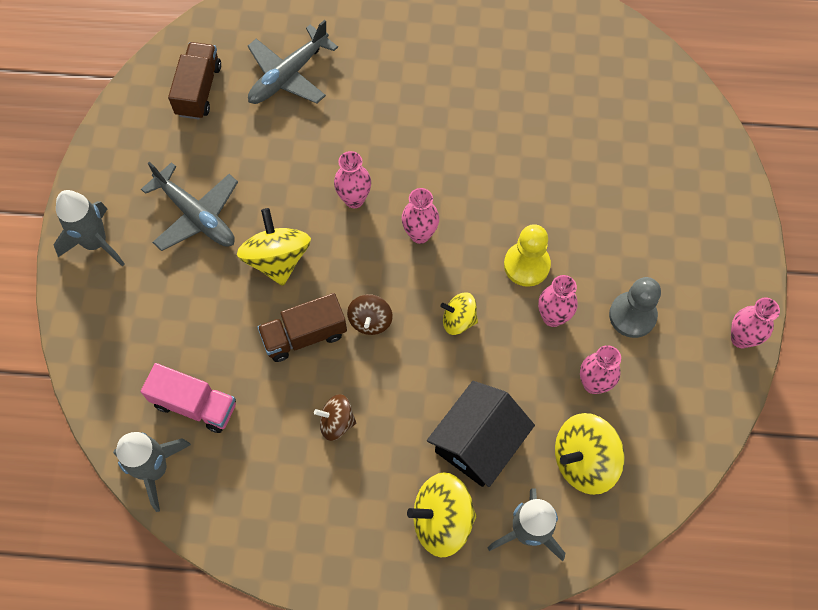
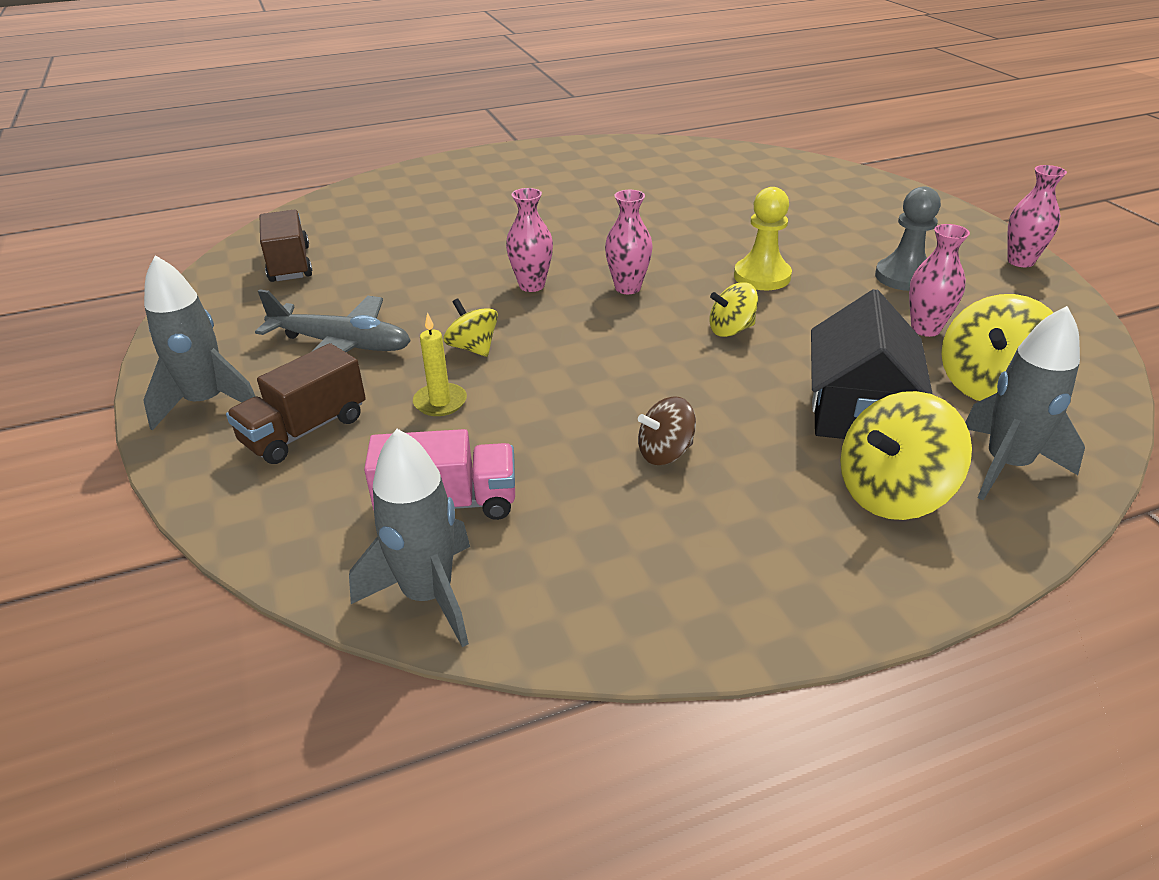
camera: 25 degrees left, 30 degrees down
yellow spinning top [237,208,311,286] -> yellow spinning top [443,298,498,357], size x0.60
grey plane [248,20,338,104] -> none
brown truck [257,293,347,362] -> brown truck moved to [226,343,366,464]
brown spinning top [347,294,393,335] -> none
pink vase [538,275,578,327] -> none
none -> yellow candle [413,312,467,416]

